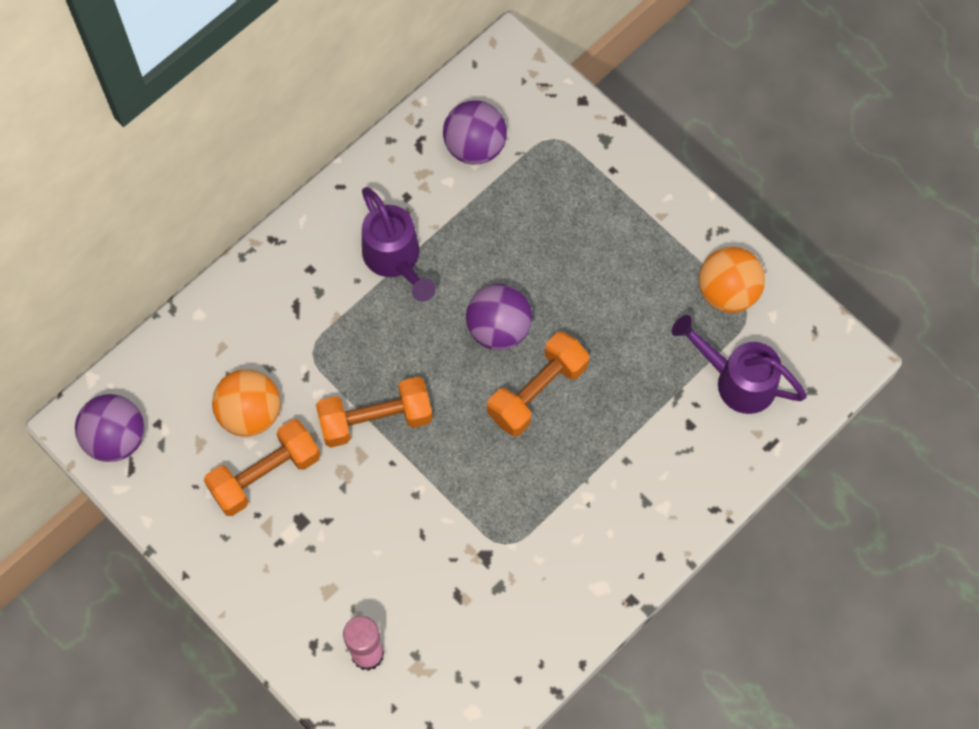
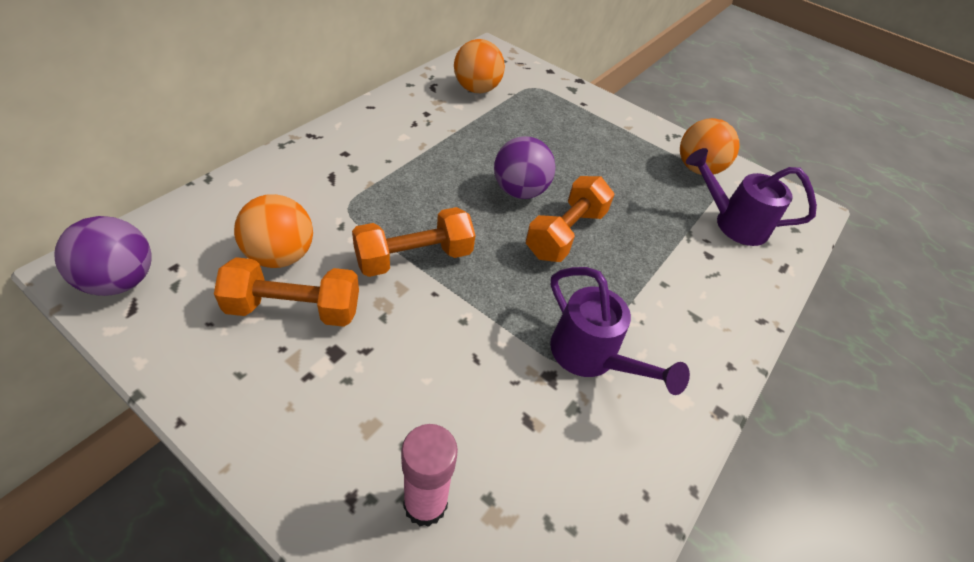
camera: 15 degrees left, 20 degrees down
orange dumbbell [204,419,320,516] -> orange dumbbell turned 45 degrees clockwise [214,257,359,327]
purple watering can [362,187,436,302] -> purple watering can moved to [550,267,690,395]
purple ball [443,100,507,165] -> orange ball [454,39,505,93]

